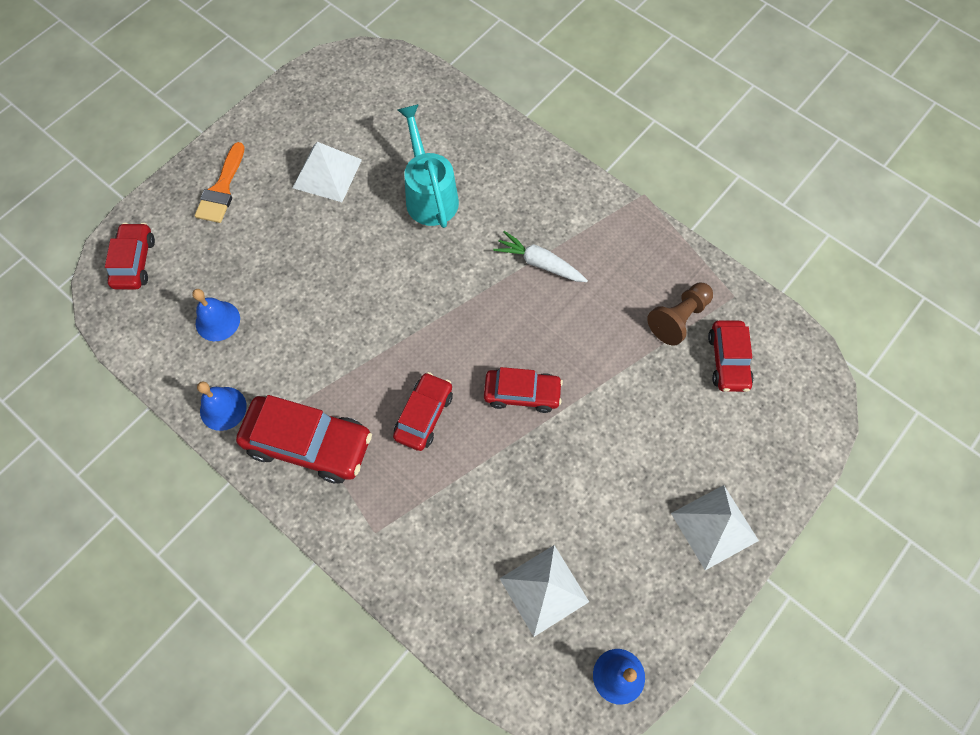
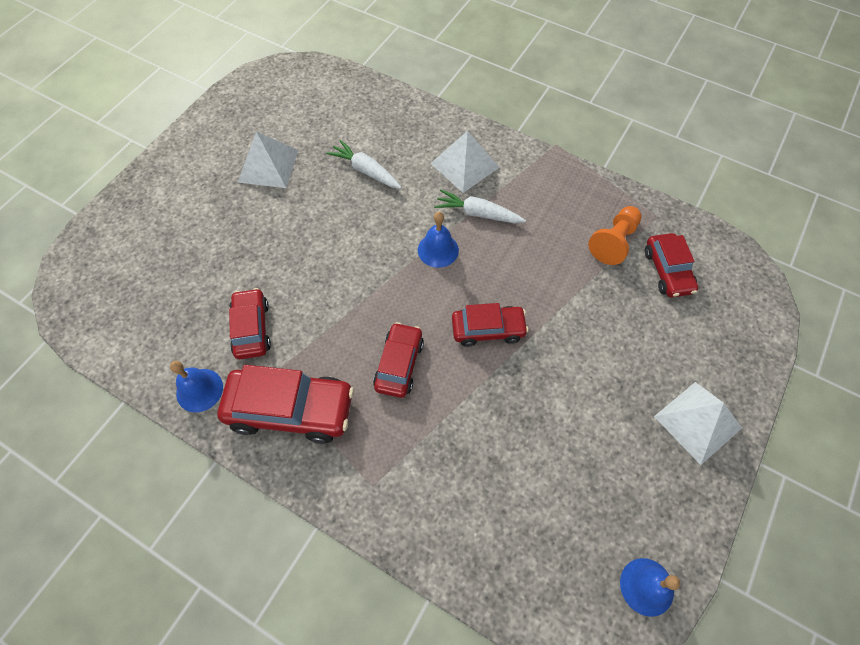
camera: 10 degrees left, 5 degrees down
red car [105,223,155,290] -> red car moved to [229,288,271,359]
blue bell [192,289,240,341] -> blue bell moved to [418,212,459,268]
orange brush [195,142,245,223] -> none
turquoise watering can [398,104,459,228] -> white carrot [326,140,402,189]
white pyramid [499,545,589,637] -> white pyramid moved to [430,131,500,193]
brown pawn [647,283,713,345] -> orange pawn [588,206,642,265]

